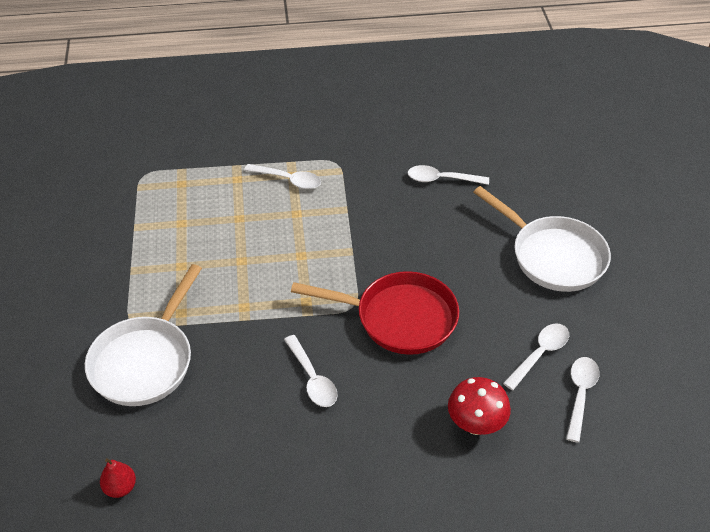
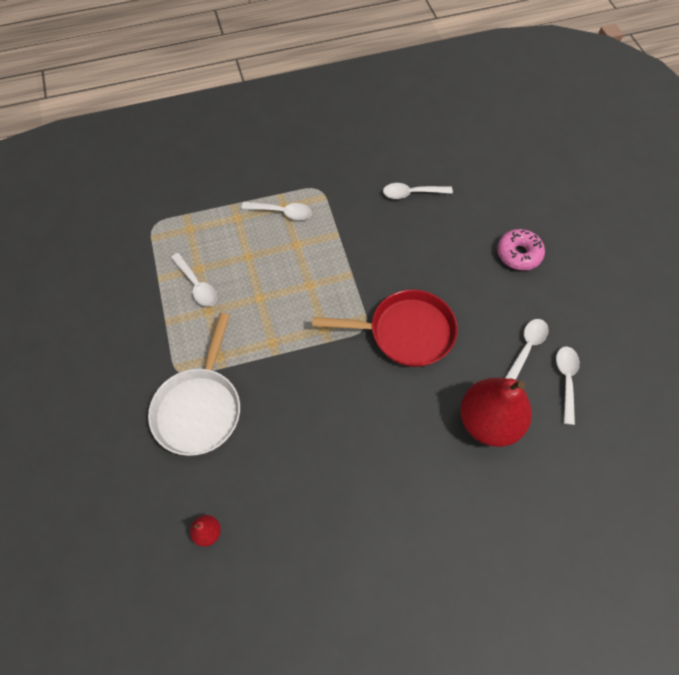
camera: 10 degrees left, 15 degrees up
white spoon [284,335,338,407] -> white spoon moved to [171,253,217,306]
red mushroom [448,377,511,435] -> red pear [460,378,532,447]
white pan [474,186,611,292] -> pink donut [497,229,545,270]

